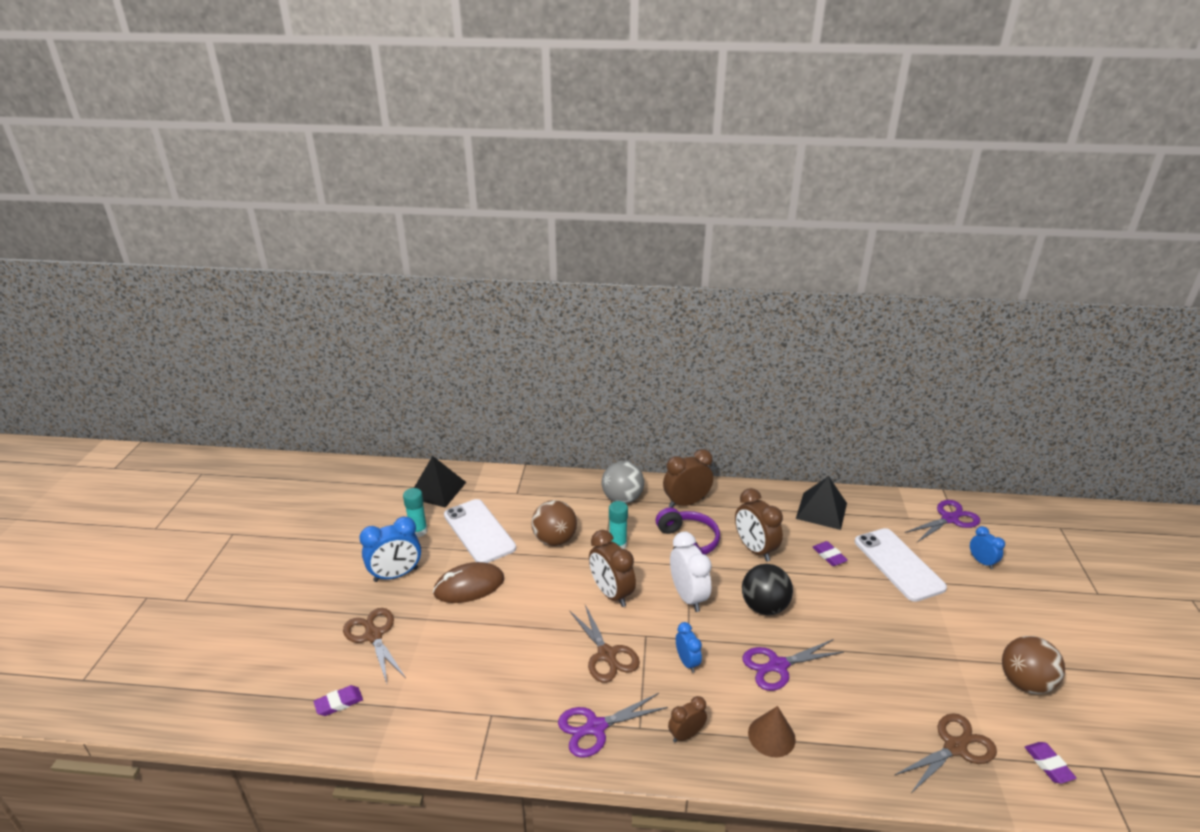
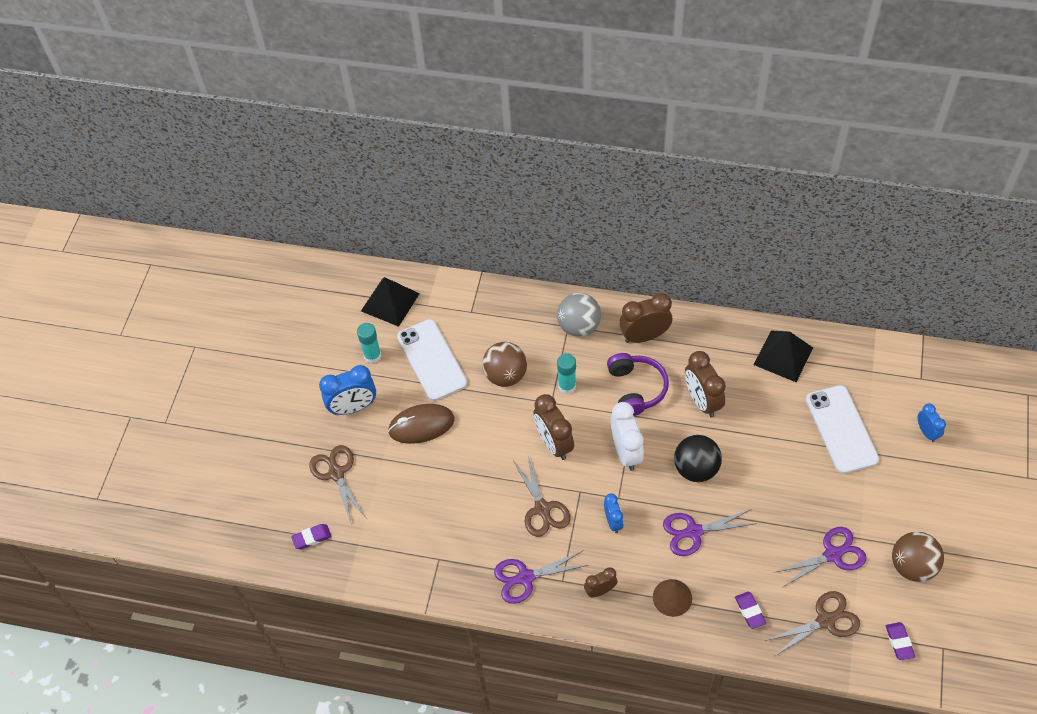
camera: 10 degrees right, 25 degrees up
purple eraser [813,541,848,566] -> purple eraser moved to [735,592,766,629]
purple scissors [905,500,980,542] -> purple scissors moved to [773,527,867,587]

